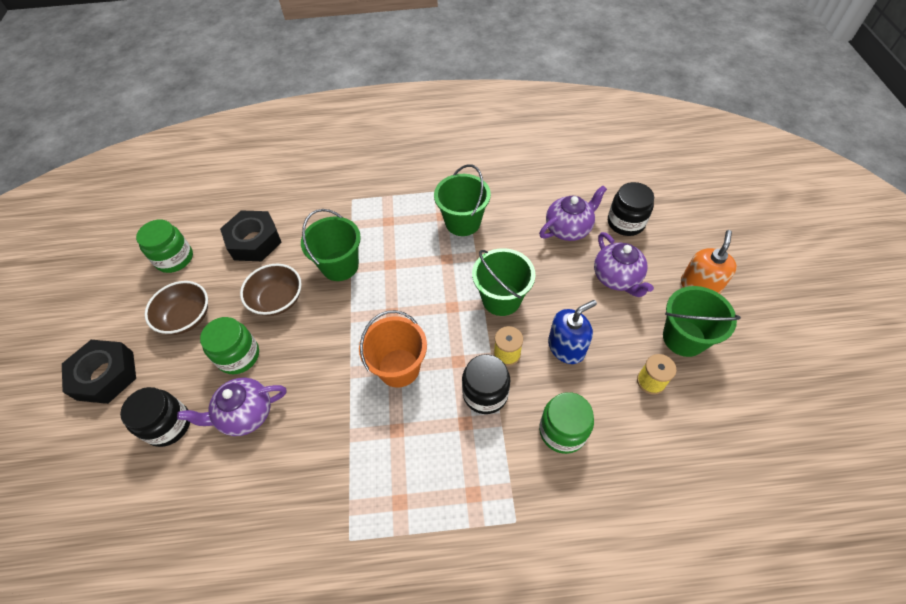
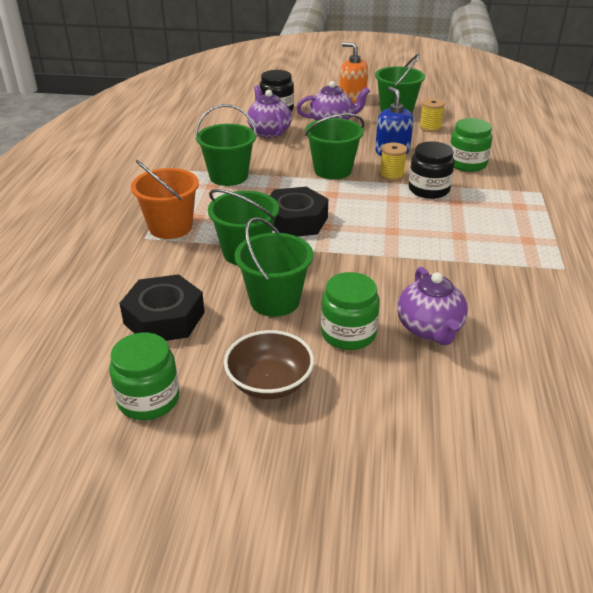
camera: 80 degrees left, 20 degrees down
black nut [62,340,136,404] -> black nut moved to [270,187,328,237]
black jar [120,387,190,447] -> none
brown bowl [240,264,302,316] -> green bucket [235,217,313,317]
orange bucket [359,310,427,387] -> orange bucket moved to [131,160,199,239]

